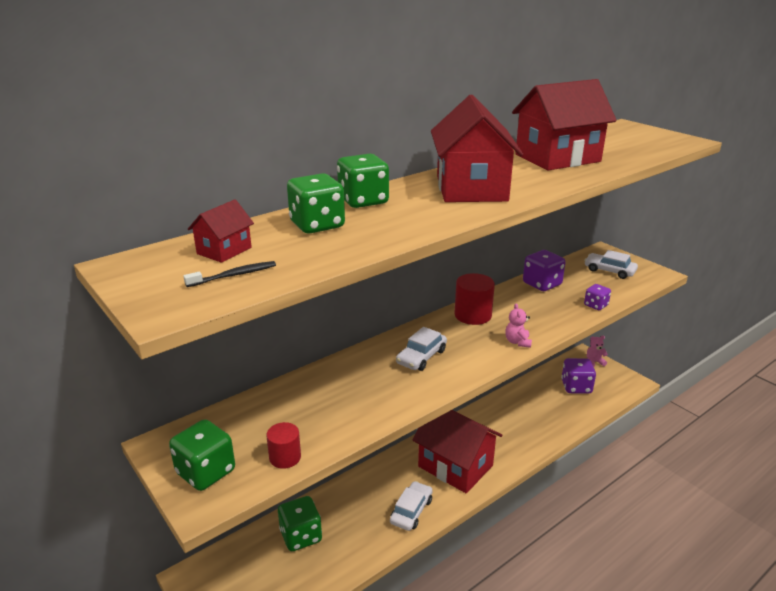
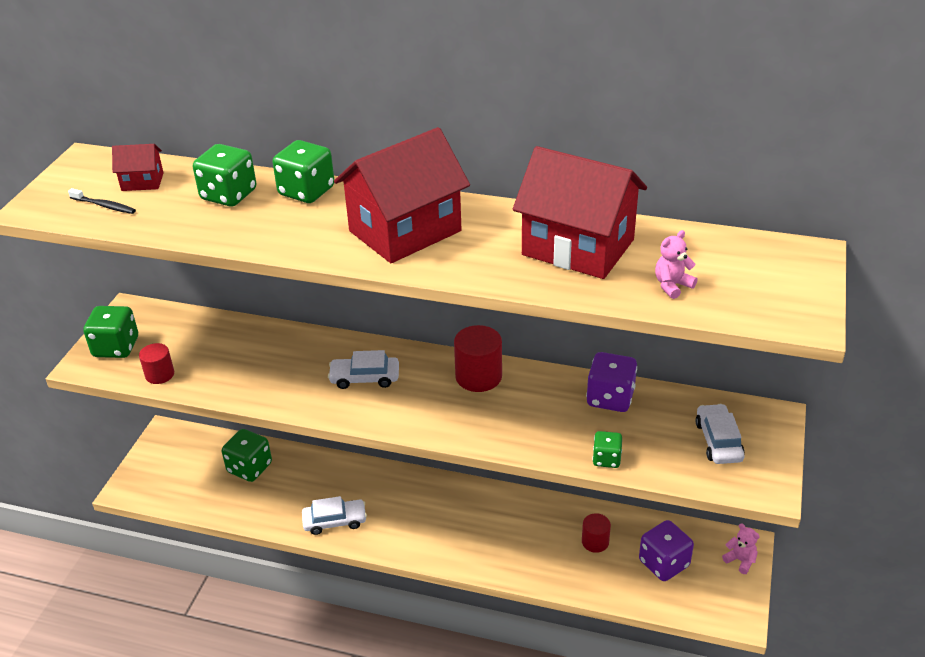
camera: 55 degrees right, 10 degrees up
red house [412,410,502,493] -> none
pink teddy bear [505,303,532,348] -> pink teddy bear moved to [655,230,697,299]
purple dice [584,284,611,310] -> green dice [592,431,622,468]
none -> red cylinder [582,513,611,553]

